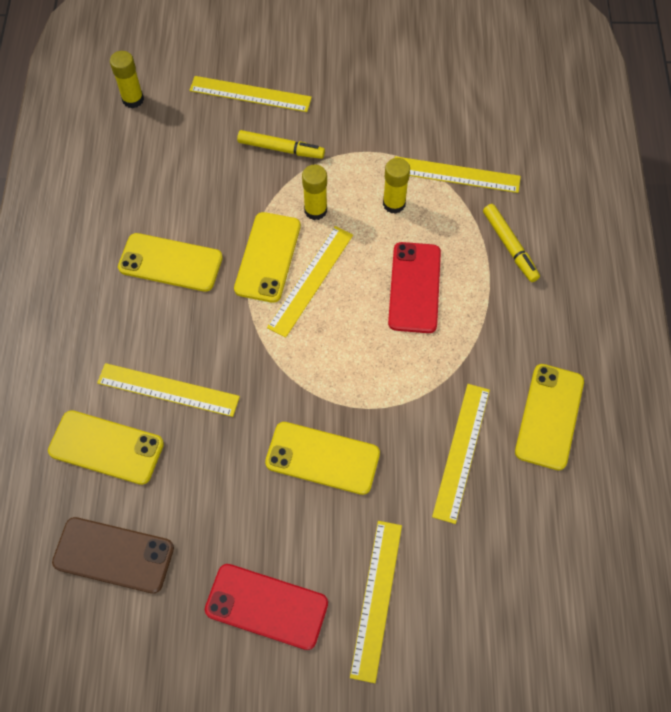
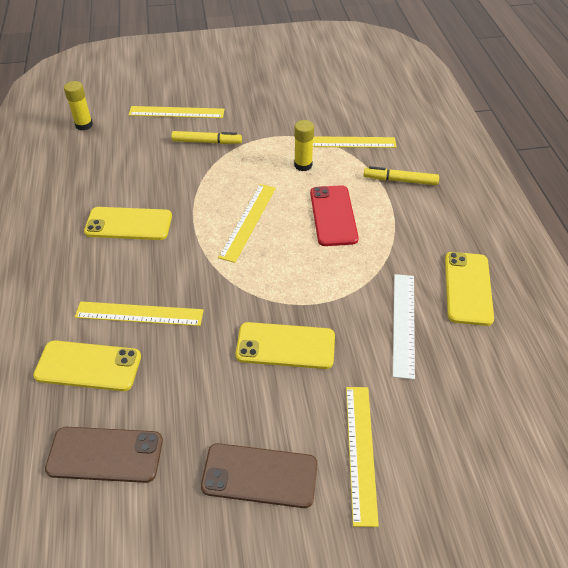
camera: 10 degrees left, 15 degrees down
red phone [205,564,328,650] -> brown phone [201,443,317,508]
yellow phone [234,212,301,303] -> none
yellow glue stick [302,165,327,220] -> none
yellow ruler [432,384,490,524] -> white ruler [393,274,415,379]
yellow marker [483,204,540,282] -> yellow marker turned 135 degrees clockwise [364,166,439,185]

